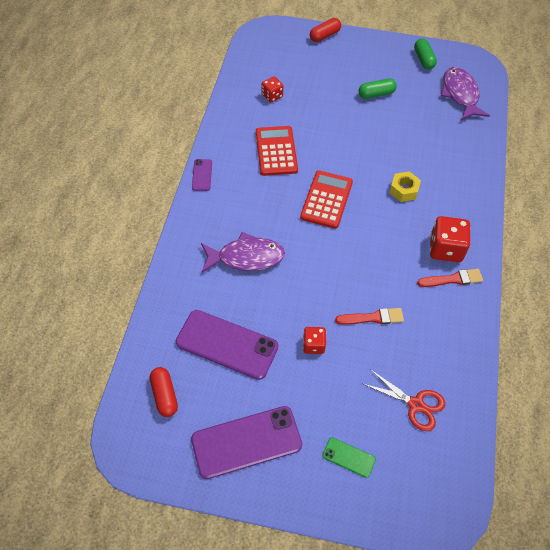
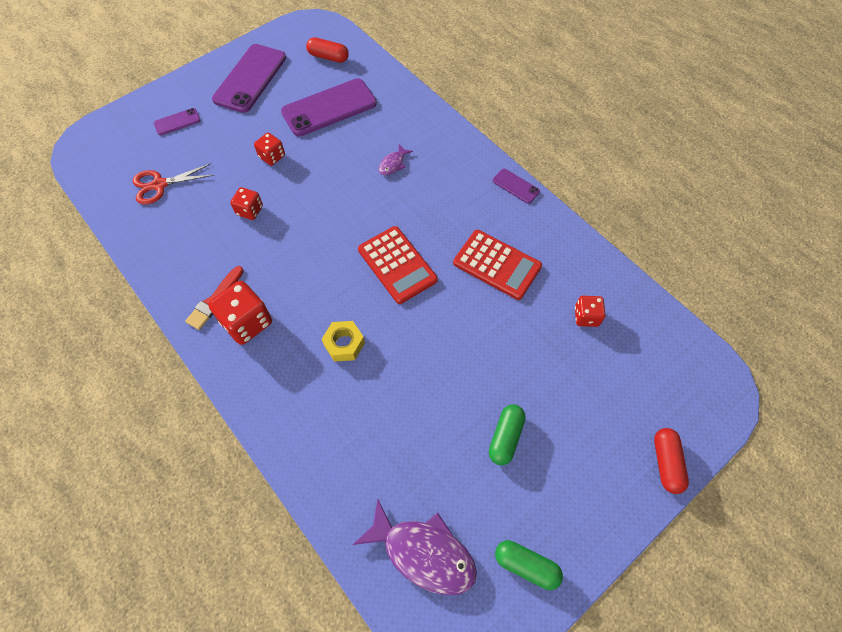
camera: 130 degrees right, 5 degrees up
purple fish [201,232,285,273] -> purple fish [379,144,413,175], size x0.48
green phone [322,437,376,478] -> purple phone [154,108,201,135]
red brush [335,308,404,325] -> red dice [230,187,263,220]

